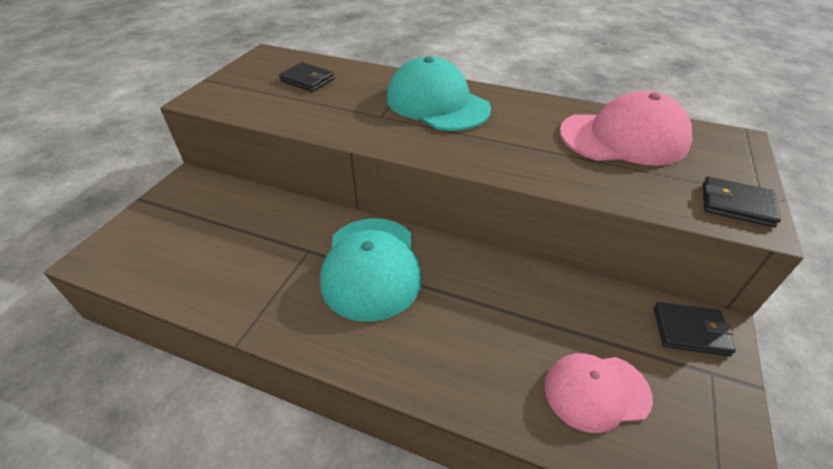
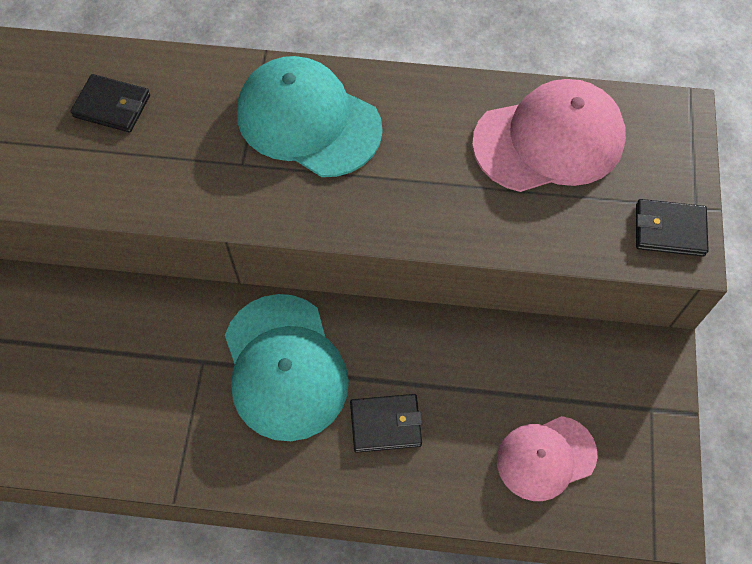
camera: 15 degrees left, 20 degrees up
black wallet [654,302,736,356] -> black wallet moved to [350,394,422,453]

